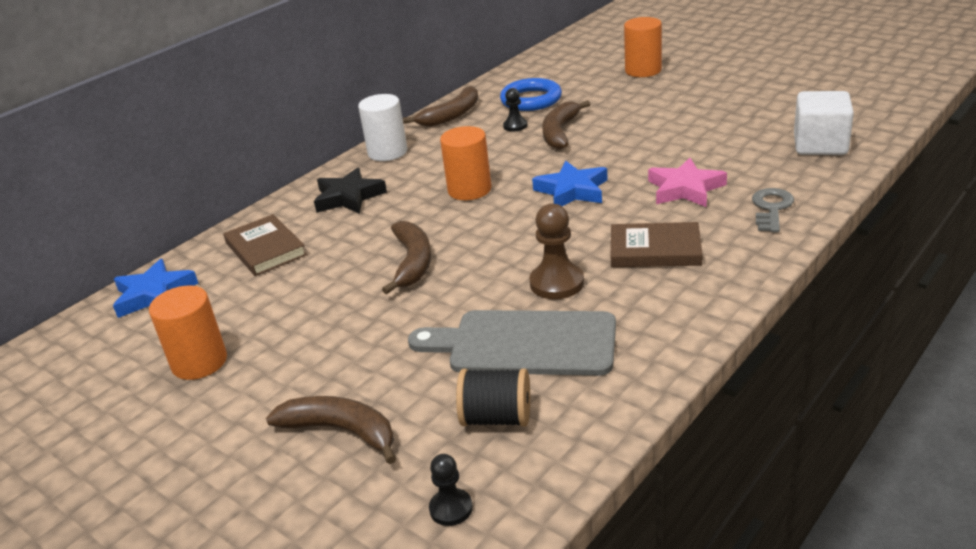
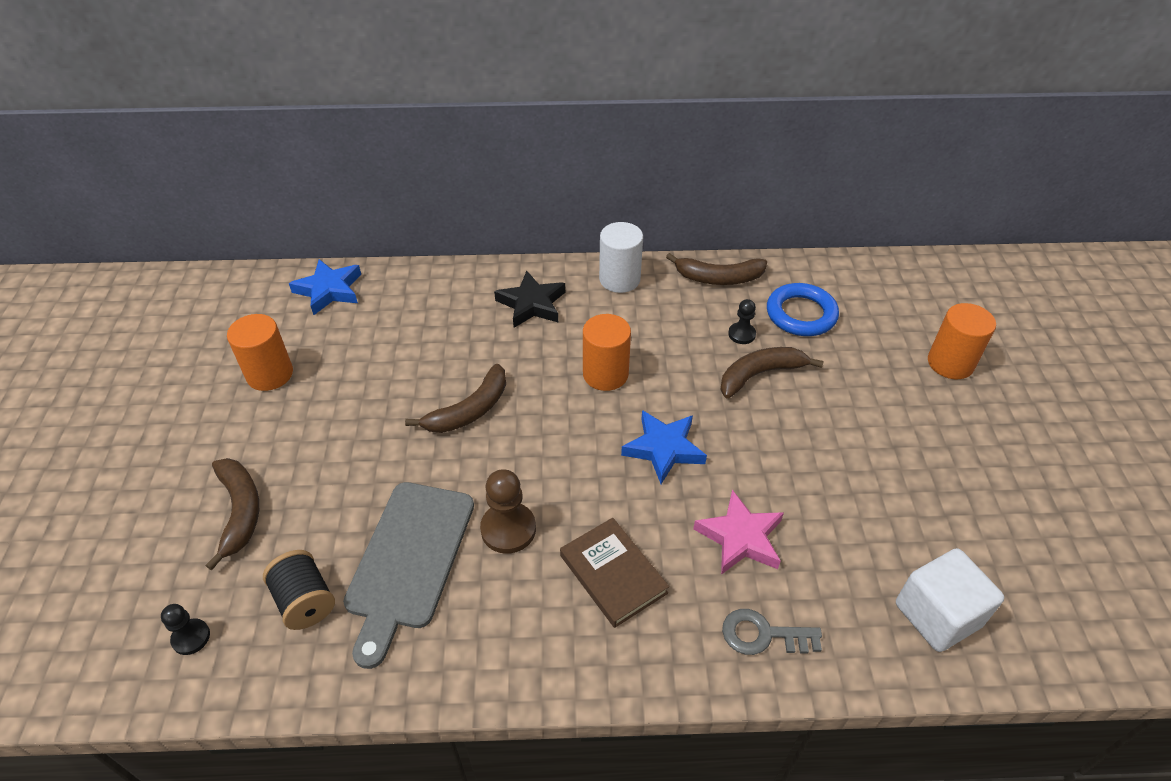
camera: 45 degrees right, 15 degrees up
brown book [223,214,307,276] -> none
grey cutting board [408,310,616,376] -> grey cutting board turned 135 degrees counterclockwise [343,482,474,669]
grey key [752,188,794,232] -> grey key turned 150 degrees counterclockwise [722,609,822,655]

